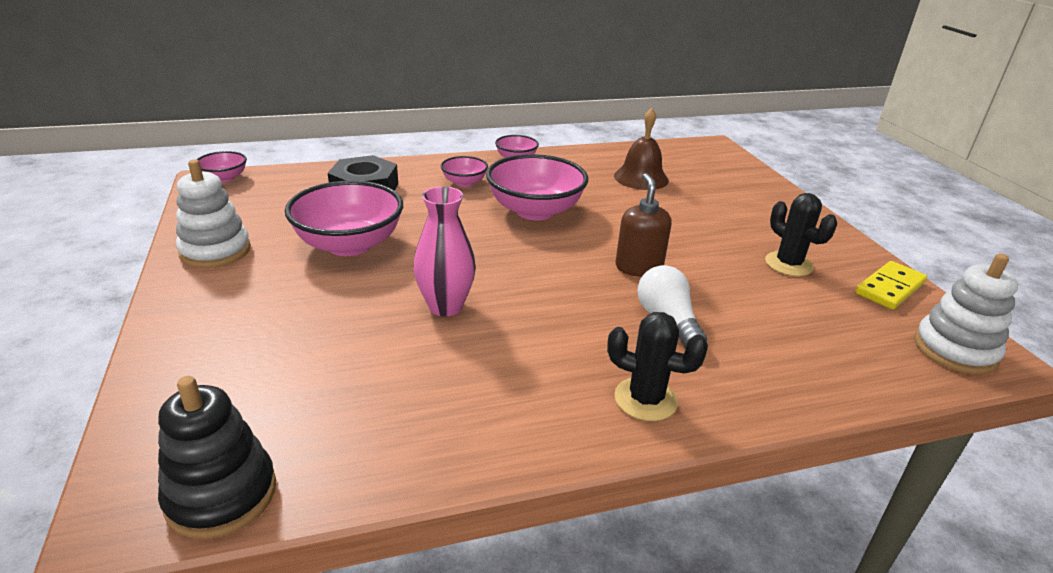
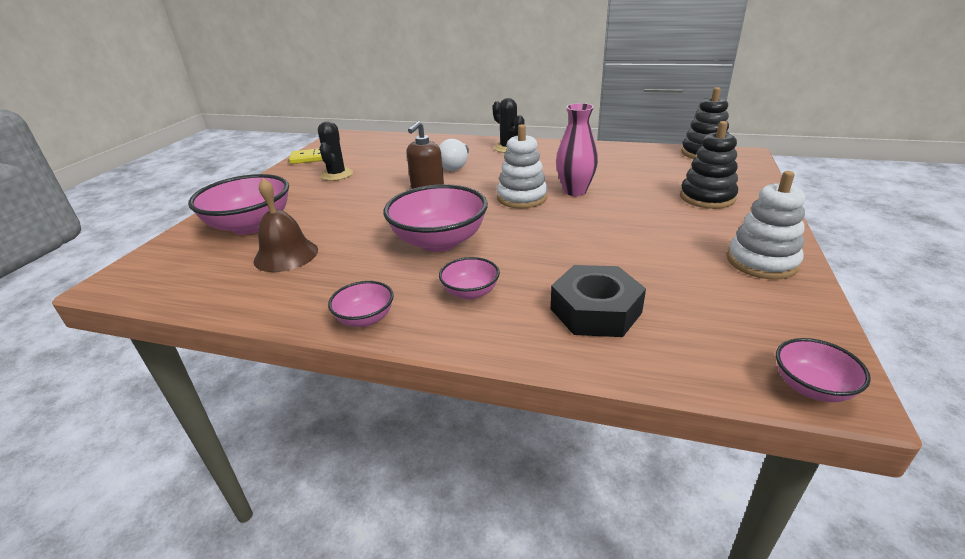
camera: 145 degrees left, 0 degrees up
pink bowl [285,181,403,256] -> pink bowl moved to [188,174,289,235]
white stacking toy [914,254,1018,375] -> white stacking toy moved to [497,124,548,208]
none -> black stacking toy [680,121,738,209]

